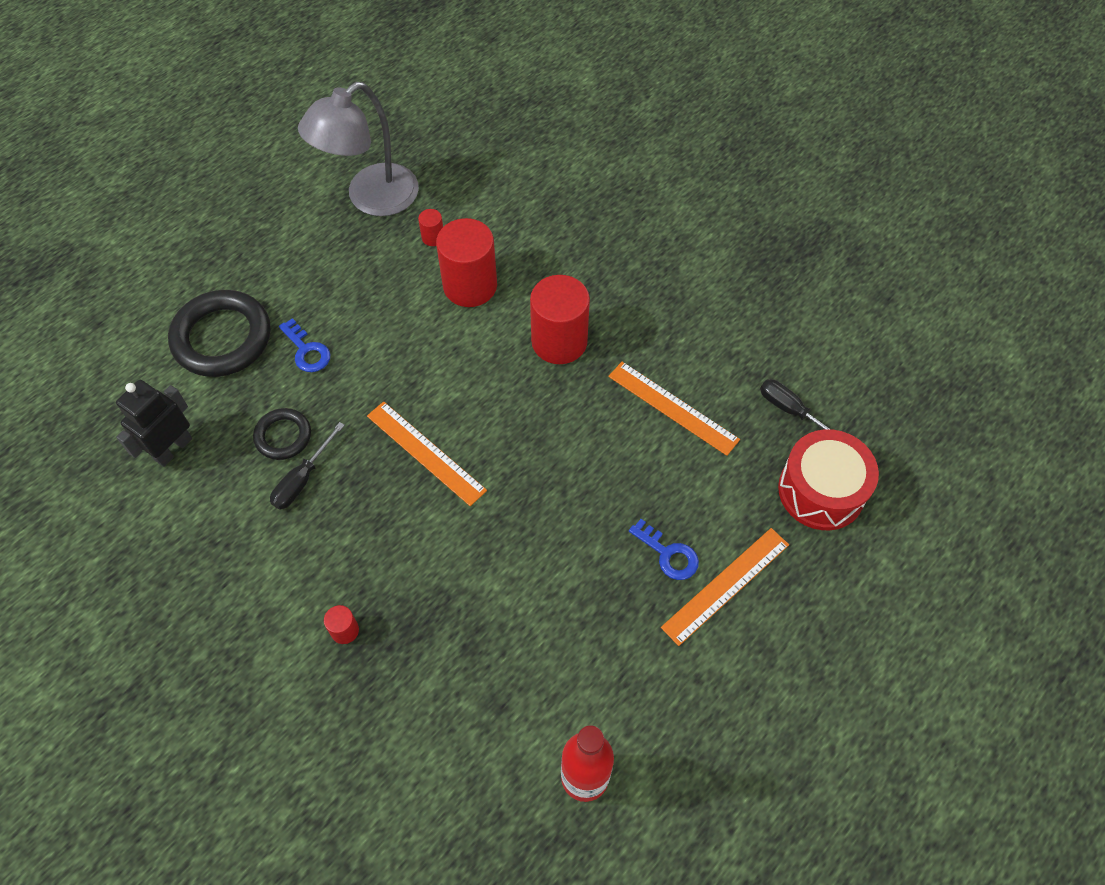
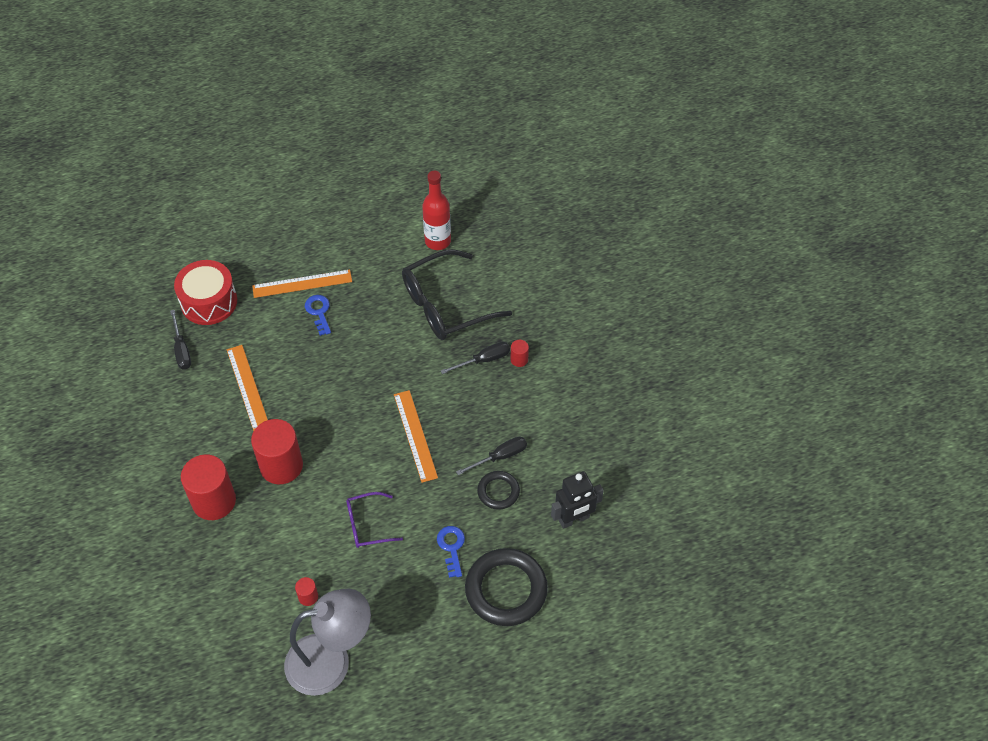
camera: 150 degrees left, 5 degrees down
red cylinder [436,218,497,307] -> red cylinder moved to [181,454,236,520]
none -> purple glasses [346,492,403,548]
none -> black glasses [402,249,512,340]
none -> black screwdriver [441,342,510,374]

